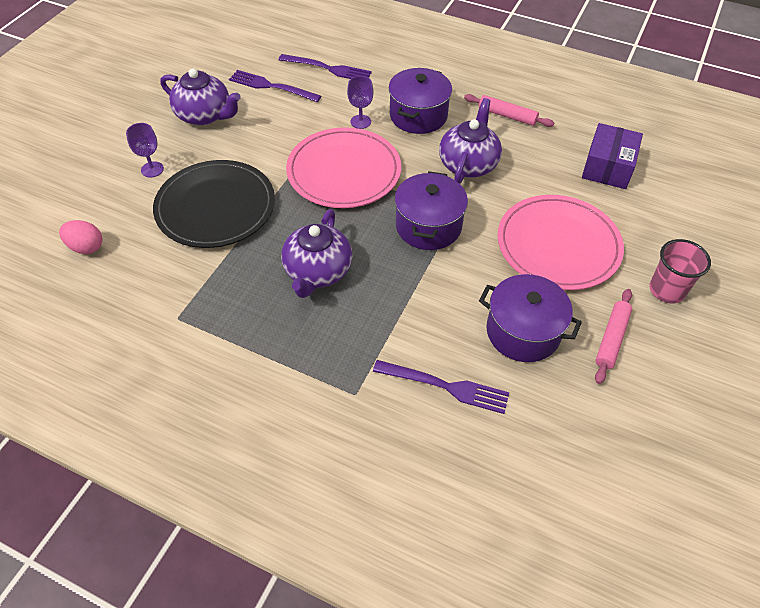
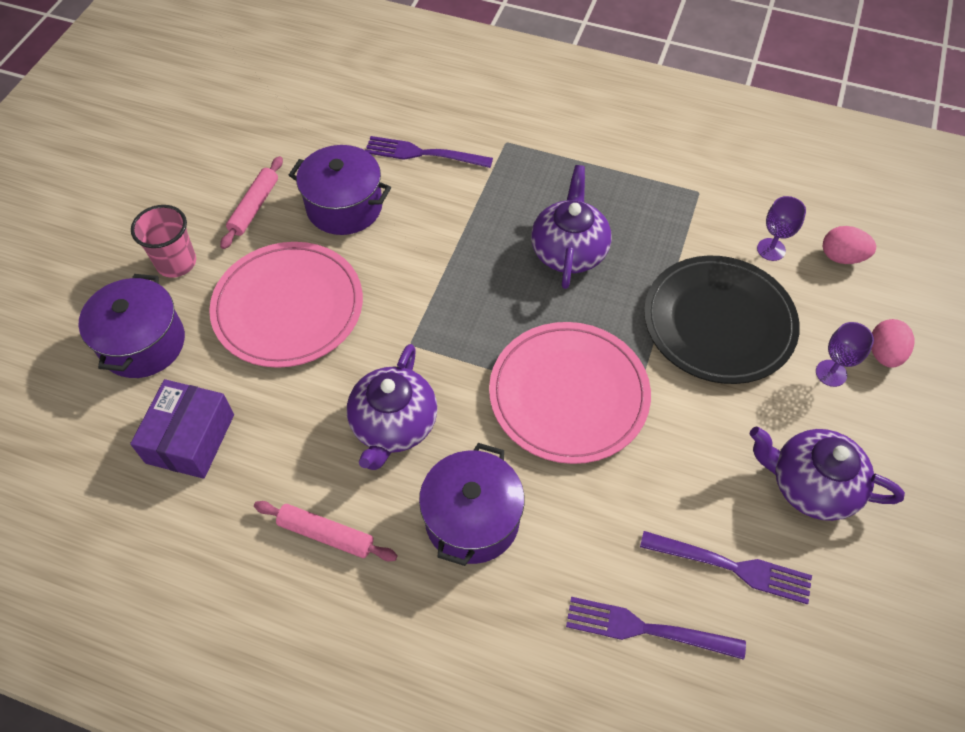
camera: 175 degrees right, 5 degrees up
purple goblet [347,76,373,129] -> purple goblet moved to [757,196,806,261]
purple pot [394,171,468,250] -> purple pot moved to [79,274,185,378]
none -> pink egg [871,319,914,368]

